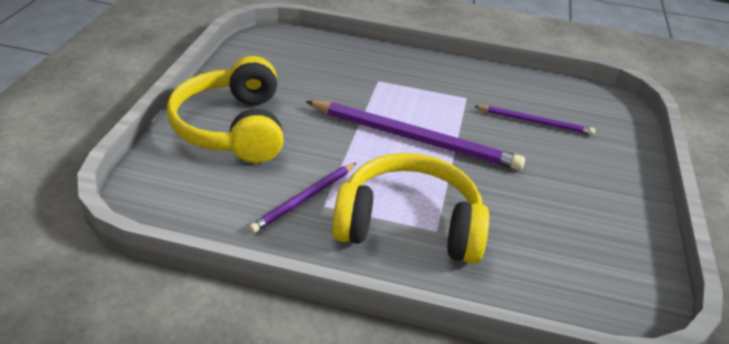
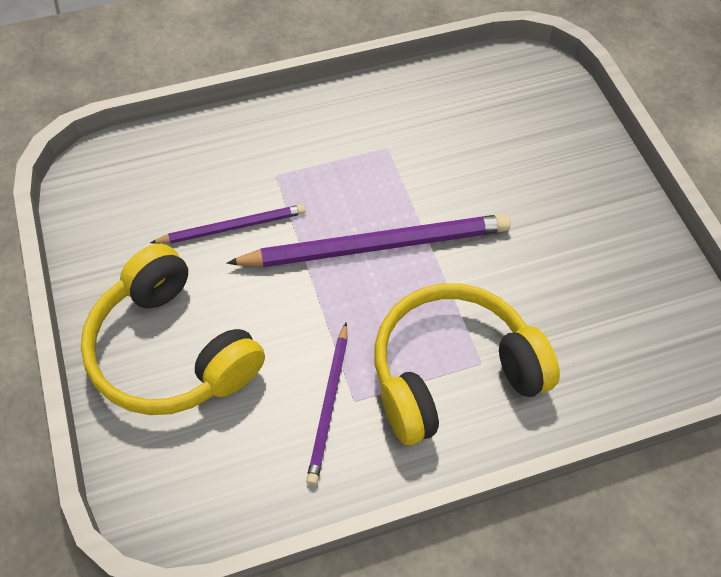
camera: 30 degrees left, 20 degrees up
purple pencil [474,105,595,135] -> purple pencil moved to [150,204,306,244]

